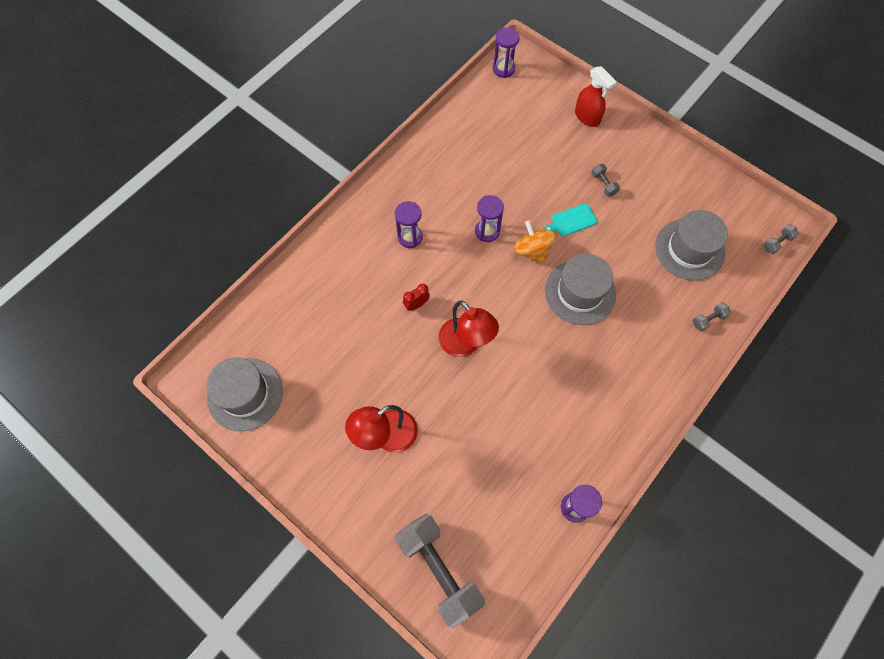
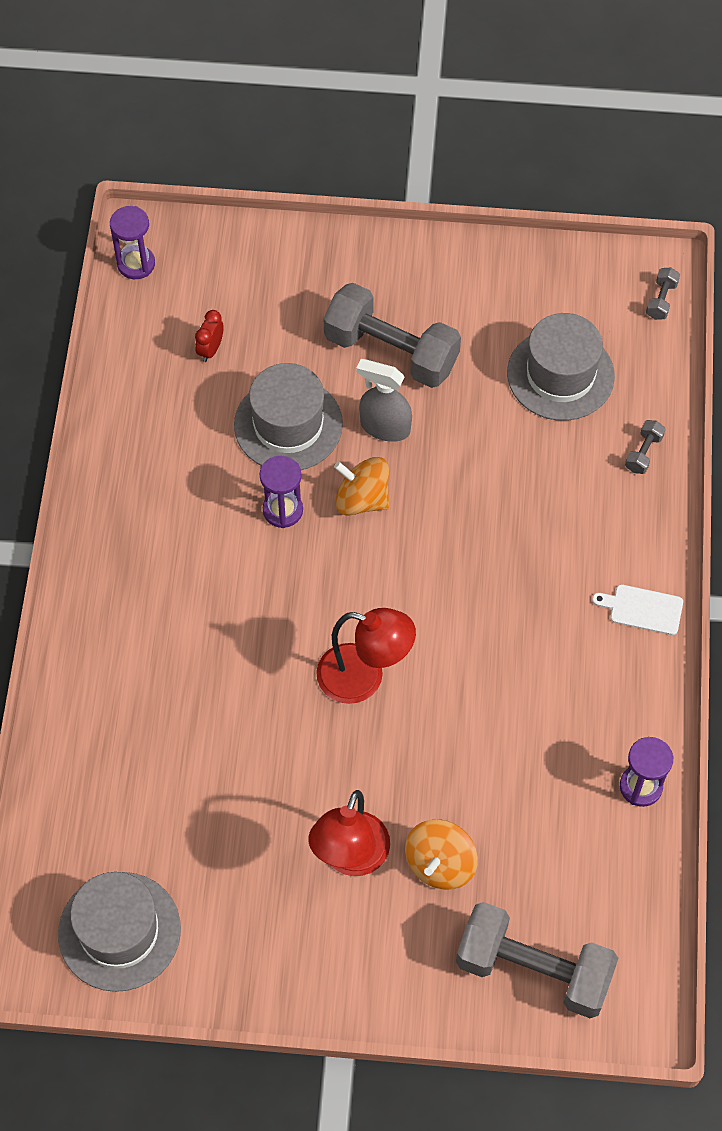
camera: 35 degrees left, 5 degrees down
purple hourglass [395,201,423,248] -> none
red clock [403,284,430,311] -> red clock moved to [195,310,224,362]
turquoise cutting board [544,203,597,236] -> grey spray bottle [356,359,412,442]
grey hat [545,254,616,325] -> grey hat moved to [234,363,343,470]
red spray bottle [575,66,617,127] -> none
grey dumbbell [591,164,620,197] -> grey dumbbell [324,283,461,388], size x2.50
none -> orange spinning top [405,819,478,890]
none -> white cutting board [592,585,683,635]

